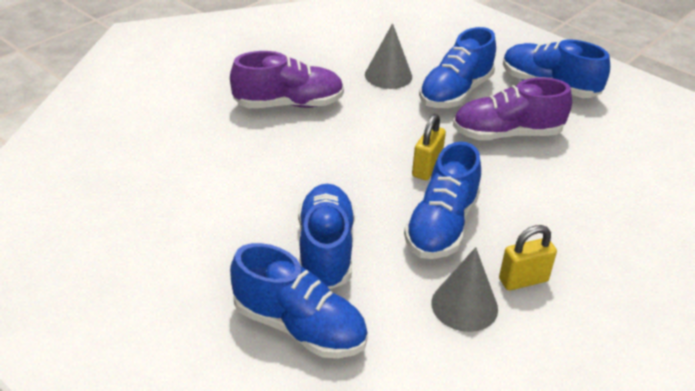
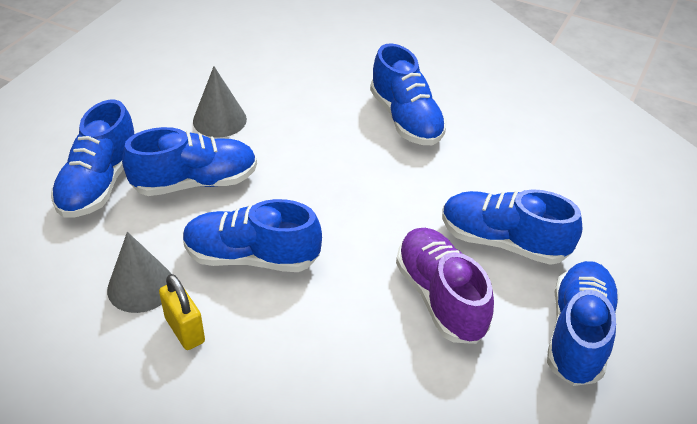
camera: 75 degrees right, 5 degrees up
purple shoe [230,51,344,108] -> blue shoe [370,43,447,145]
grey cone [365,23,412,89] -> grey cone moved to [193,66,247,138]
yellow padlock [412,114,446,180] -> none

